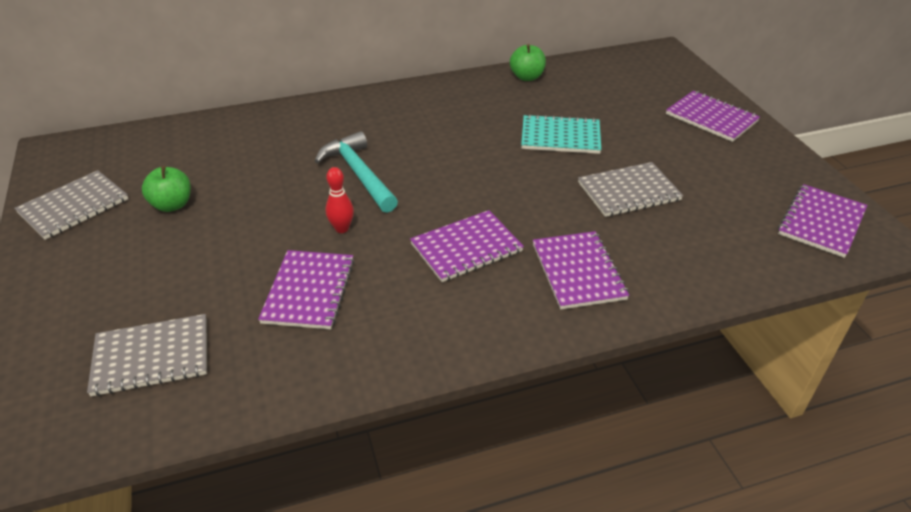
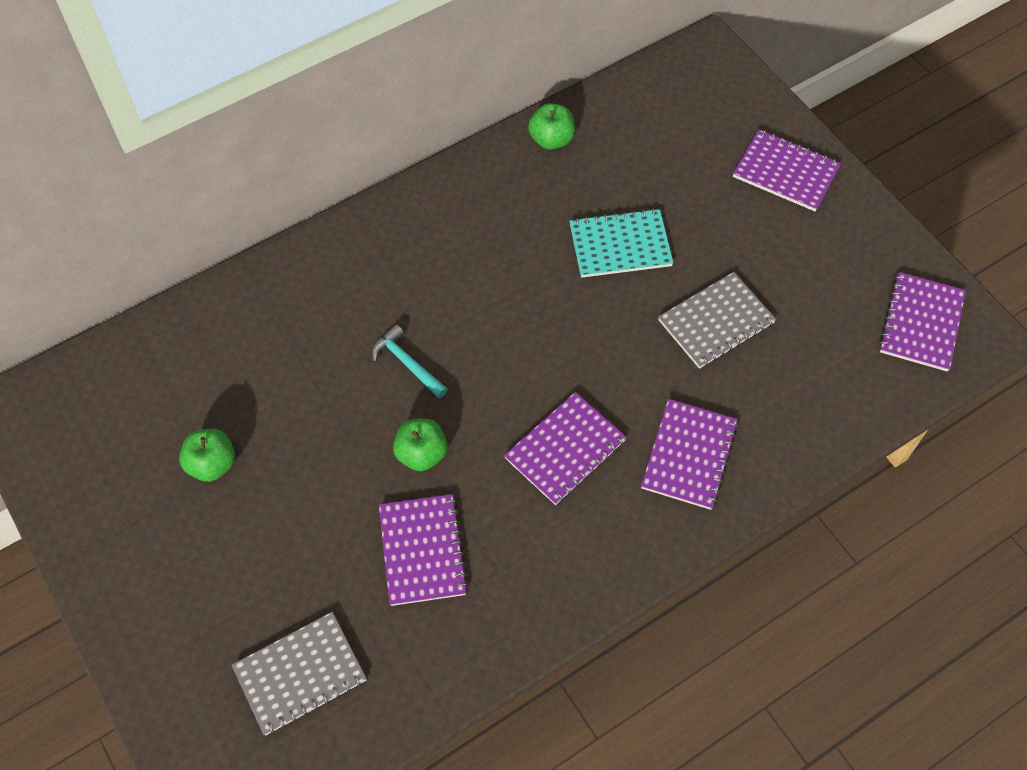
camera: 15 degrees left, 20 degrees up
grey notebook [14,170,128,240] -> none
turquoise hammer [315,131,398,213] -> turquoise hammer [371,325,448,398], size x0.63
red bowling pin [326,167,354,233] -> green apple [393,419,447,471]
purple notebook [533,231,629,309] -> purple notebook turned 45 degrees clockwise [641,399,738,510]

